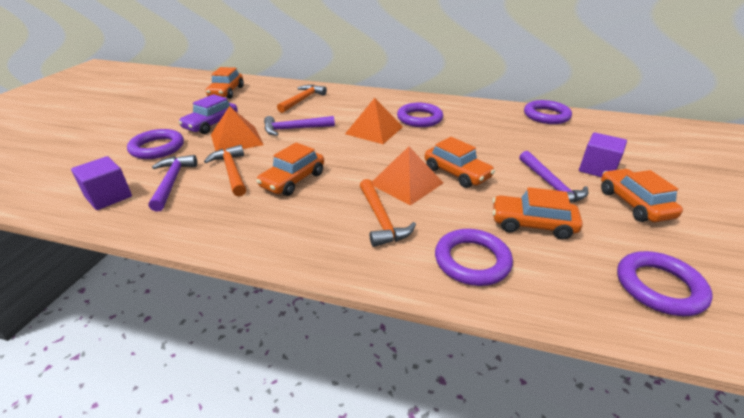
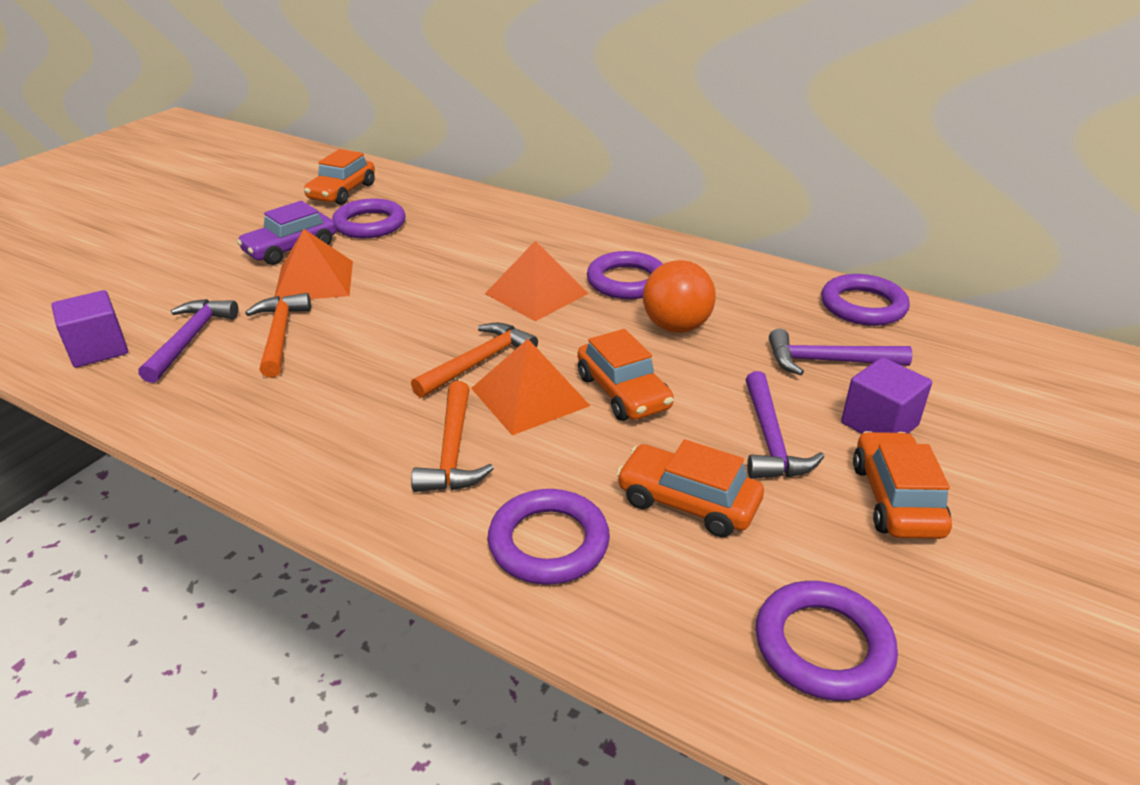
camera: 15 degrees right, 0 degrees up
purple ring [127,129,184,159] -> purple ring moved to [332,198,406,238]
orange car [256,143,324,196] -> none
purple hammer [264,116,335,136] -> purple hammer moved to [769,329,913,375]
orange hammer [277,85,327,113] -> orange hammer moved to [411,323,538,398]
none -> orange ball [643,260,716,333]

